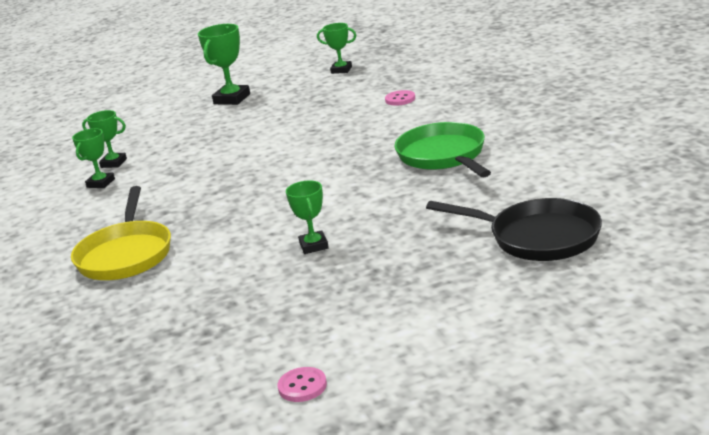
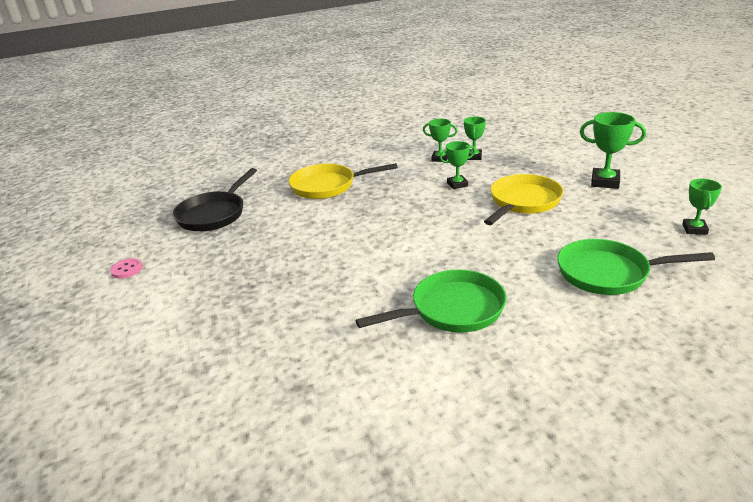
camera: 85 degrees right, 5 degrees up
green trophy [286,181,329,254] -> green trophy moved to [440,141,476,189]
pink button [385,90,415,106] -> green pan [557,239,715,295]
black pan [426,198,602,261] -> black pan moved to [173,168,257,231]
none -> yellow pan [484,174,564,225]

